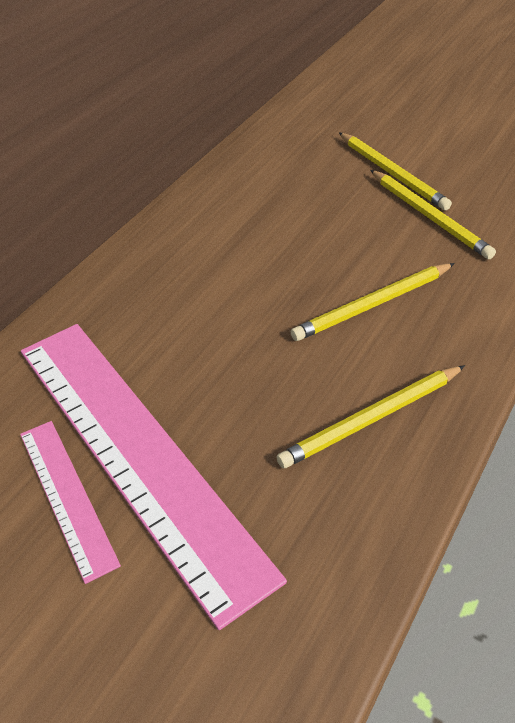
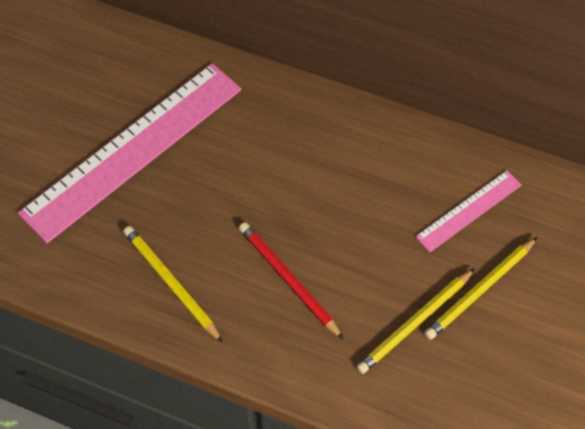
camera: 80 degrees right, 15 degrees up
pink ruler [20,421,121,584] -> pink ruler moved to [415,170,521,252]
yellow pencil [291,263,455,341] -> red pencil [239,222,343,339]

